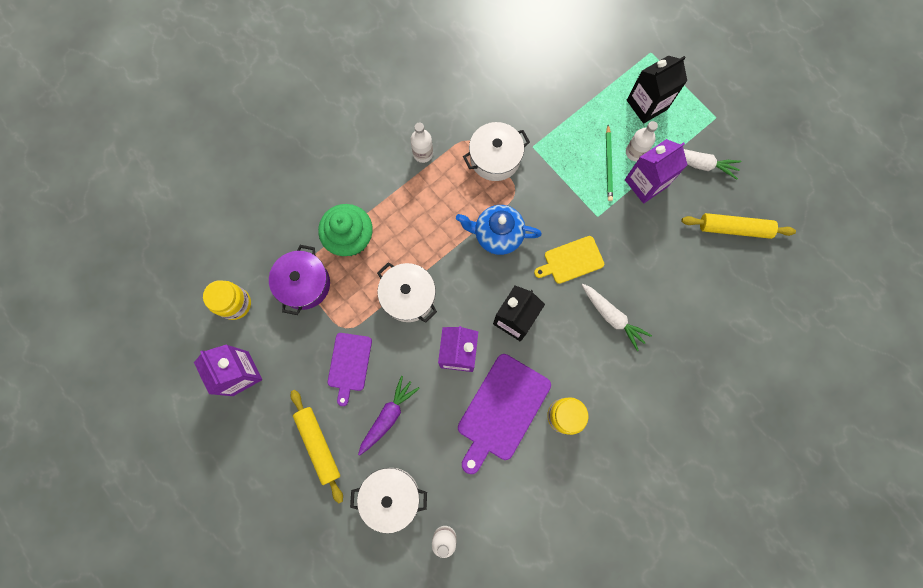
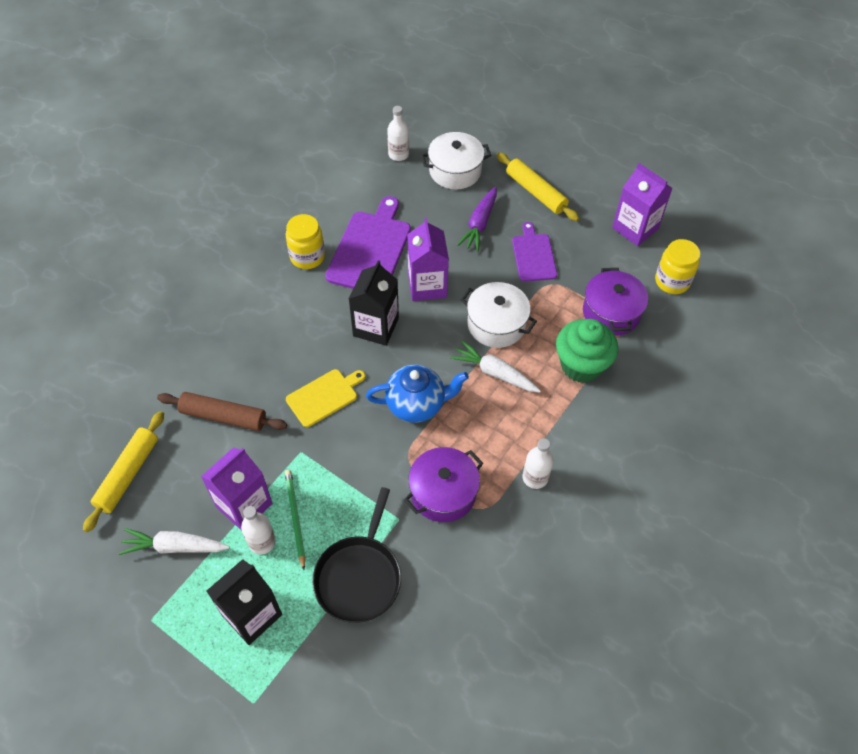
camera: 165 degrees right, 20 degrees down
white pot [463,122,530,181] -> purple pot [404,447,483,522]
white carrot [582,284,652,351] -> white carrot moved to [450,340,541,393]
yellow rolling pin [681,213,796,239] -> yellow rolling pin turned 60 degrees counterclockwise [83,411,164,533]
none -> brown rolling pin [157,392,287,431]
none -> black pan [312,487,401,623]

